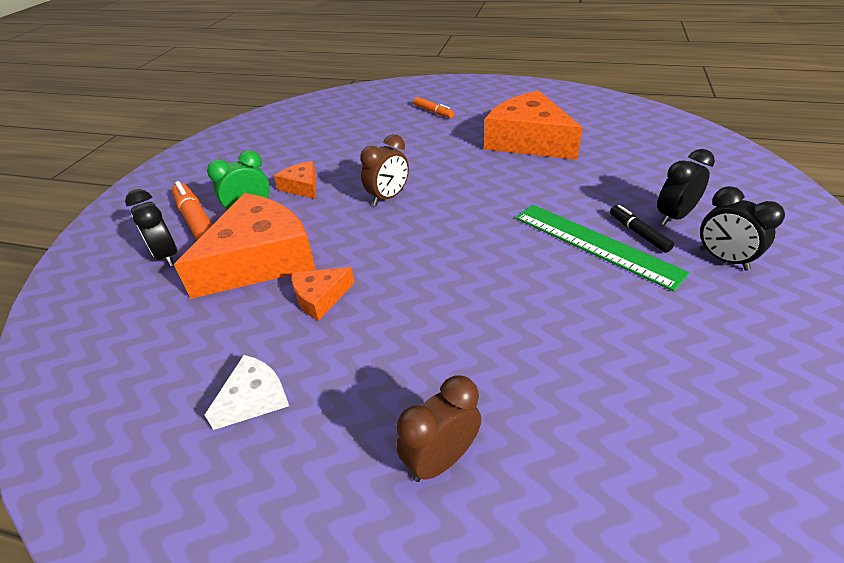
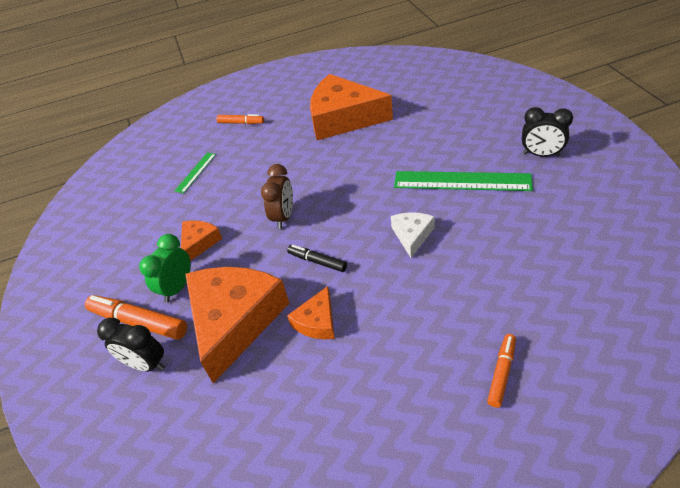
camera: 30 degrees left, 5 degrees up
white cheese [205,355,289,430] -> white cheese moved to [391,213,435,258]
orange cheese [274,161,316,199] -> orange cheese turned 90 degrees clockwise [181,221,222,261]
brown clock [396,375,481,482] -> orange marker [487,334,516,408]
black marker [610,205,674,253] -> black marker moved to [287,245,347,272]
black clock [657,149,715,225] -> none
none -> green ruler [175,152,216,193]

